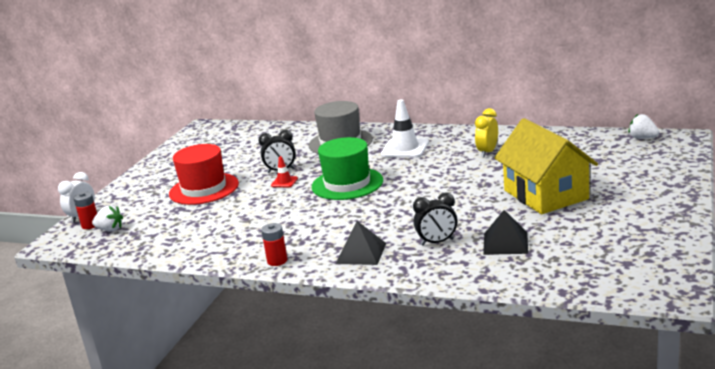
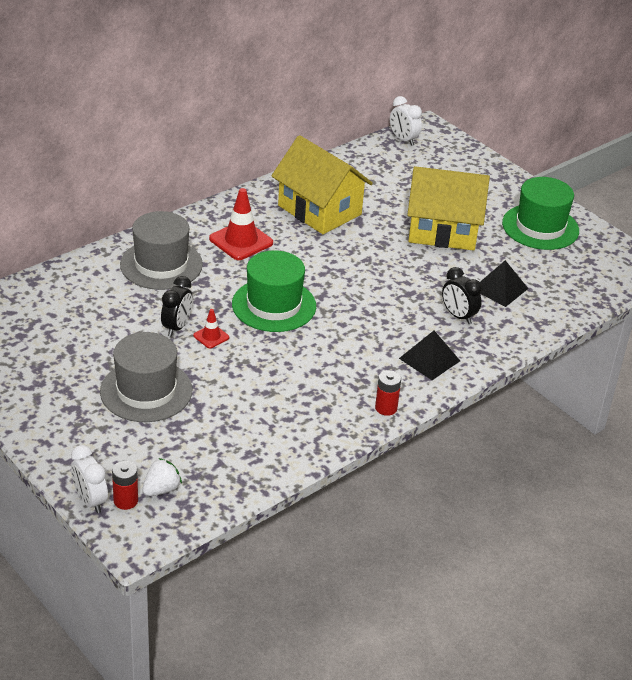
camera: 65 degrees left, 15 degrees up
red hat [169,144,239,205] -> grey hat [100,332,192,422]
white traffic cone [381,99,429,158] -> red traffic cone [209,188,273,260]
black clock [413,192,457,246] -> black clock turned 120 degrees clockwise [442,267,482,324]
yellow clock [475,108,498,157] -> yellow house [272,135,373,234]
white strawberry [628,114,659,139] -> white clock [390,96,422,146]
none -> green hat [502,177,579,250]

